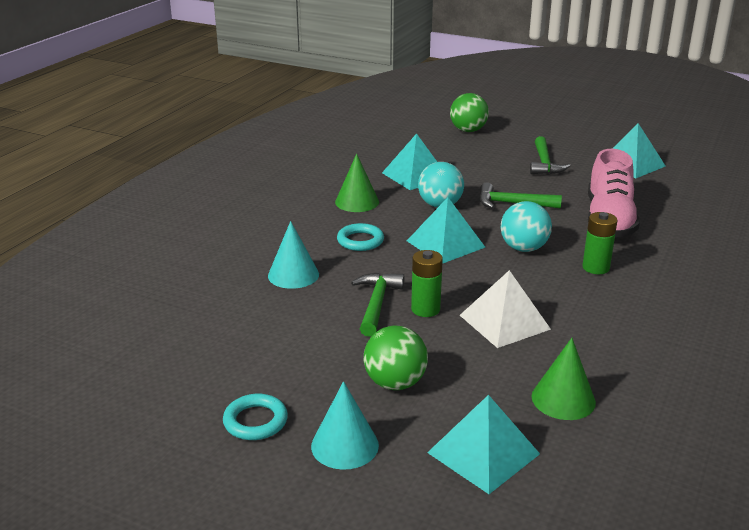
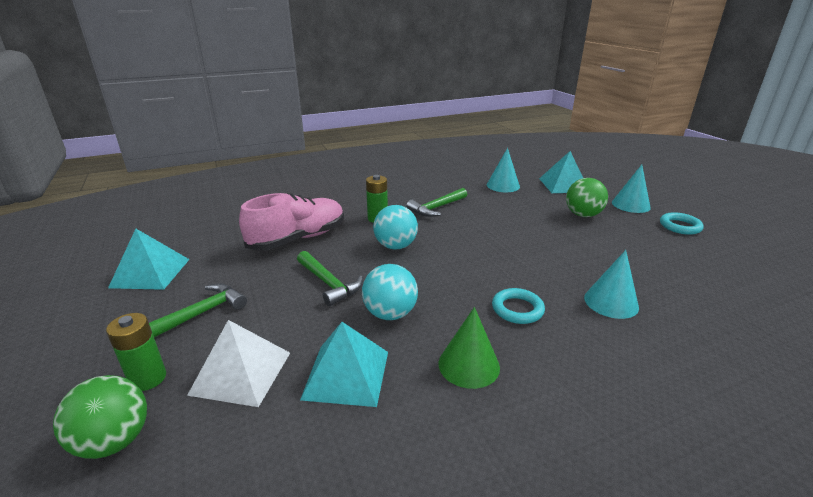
camera: 140 degrees left, 0 degrees up
green hammer [351,273,405,337] -> green hammer moved to [406,188,467,217]
turquoise pyramid [407,197,485,264] -> none
green battery [411,250,443,317] -> green battery moved to [106,313,166,391]
white pyramid [460,270,551,348] -> white pyramid moved to [187,320,290,407]
green cone [531,338,596,420] -> turquoise cone [487,148,520,192]

